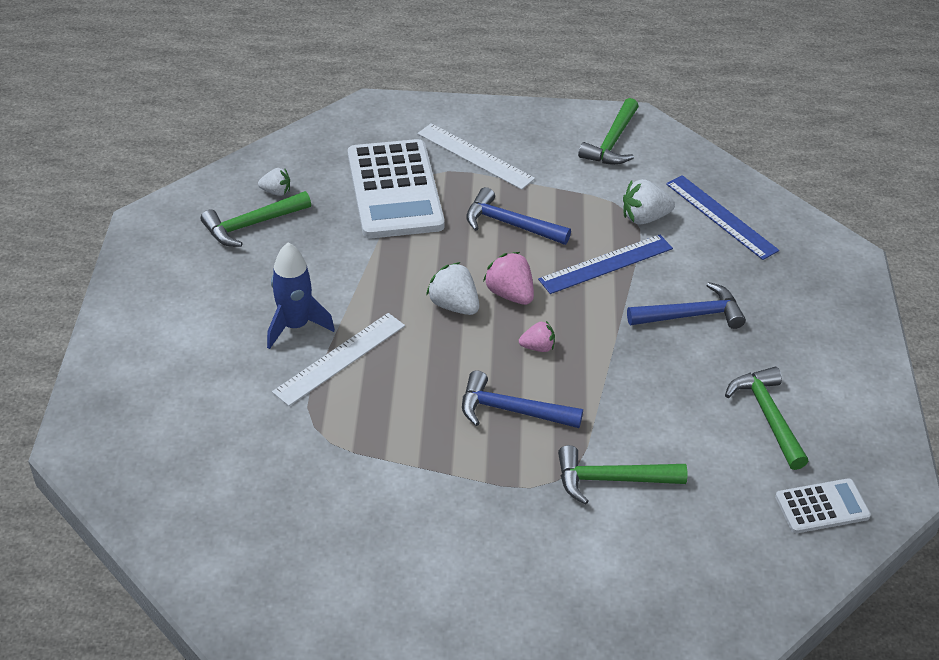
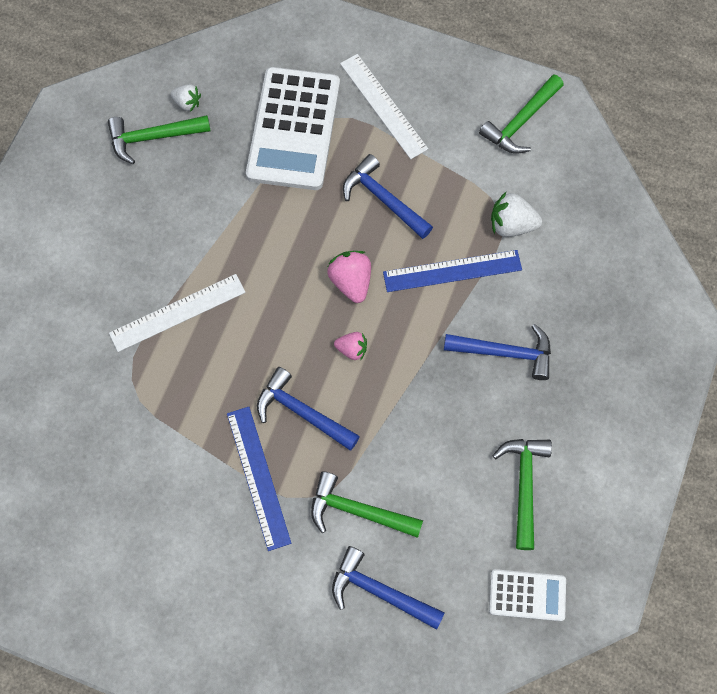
camera: 20 degrees right, 25 degrees up
blue rocket [267,242,335,349] -> none
white strawberry [426,262,479,315] -> none
blue ruler [666,175,779,260] -> blue ruler moved to [227,407,291,551]
none -> blue hammer [332,546,445,630]

